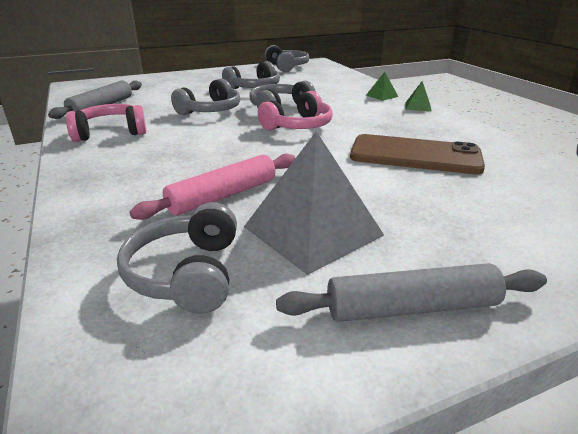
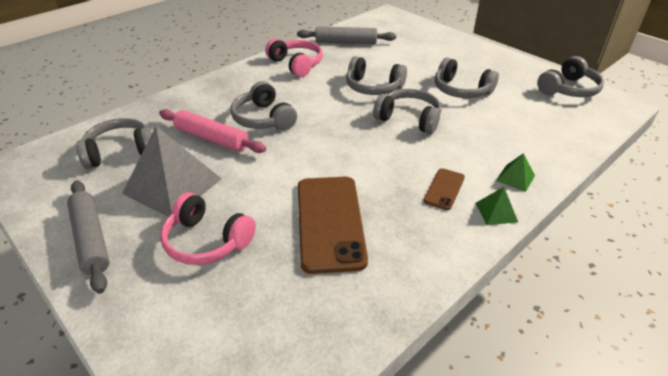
camera: 70 degrees right, 10 degrees up
pink headphones [258,91,333,130] -> pink headphones moved to [160,192,256,265]
none -> grey headphones [231,81,297,130]
none -> brown phone [424,168,465,210]

